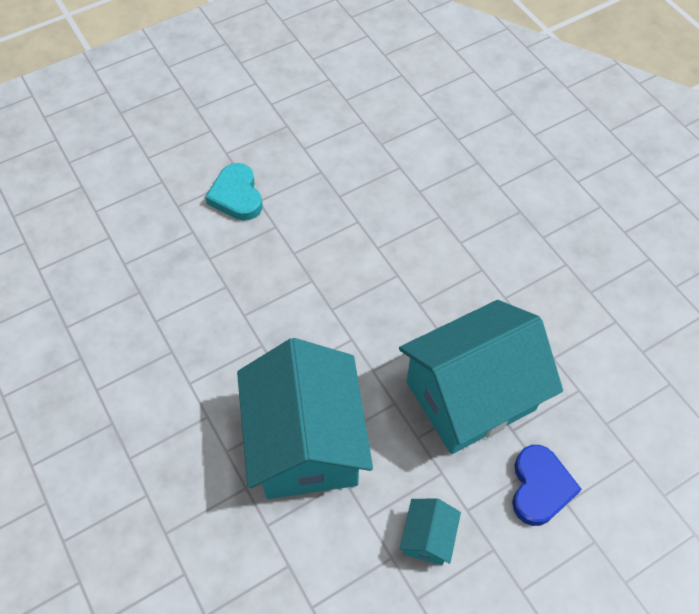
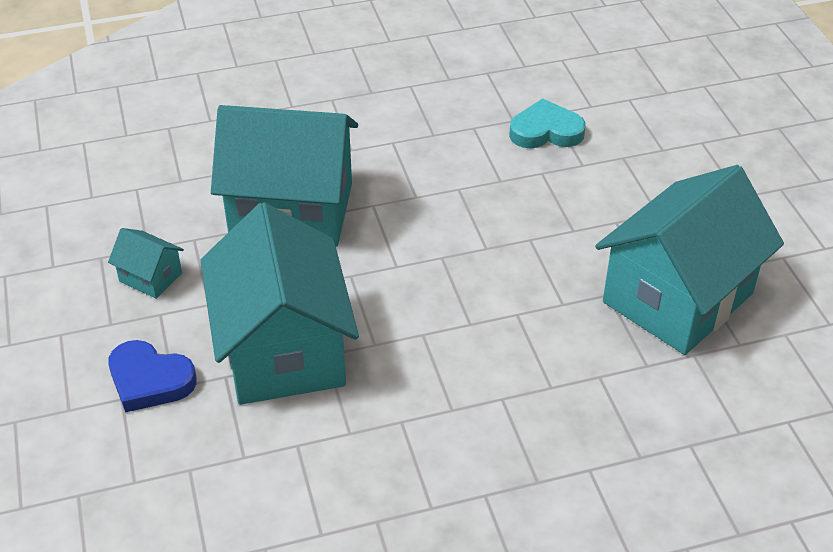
camera: 105 degrees right, 15 degrees down
turquoise heart [205,163,263,221] -> turquoise heart moved to [509,99,586,148]
none -> turquoise house [595,165,784,355]

